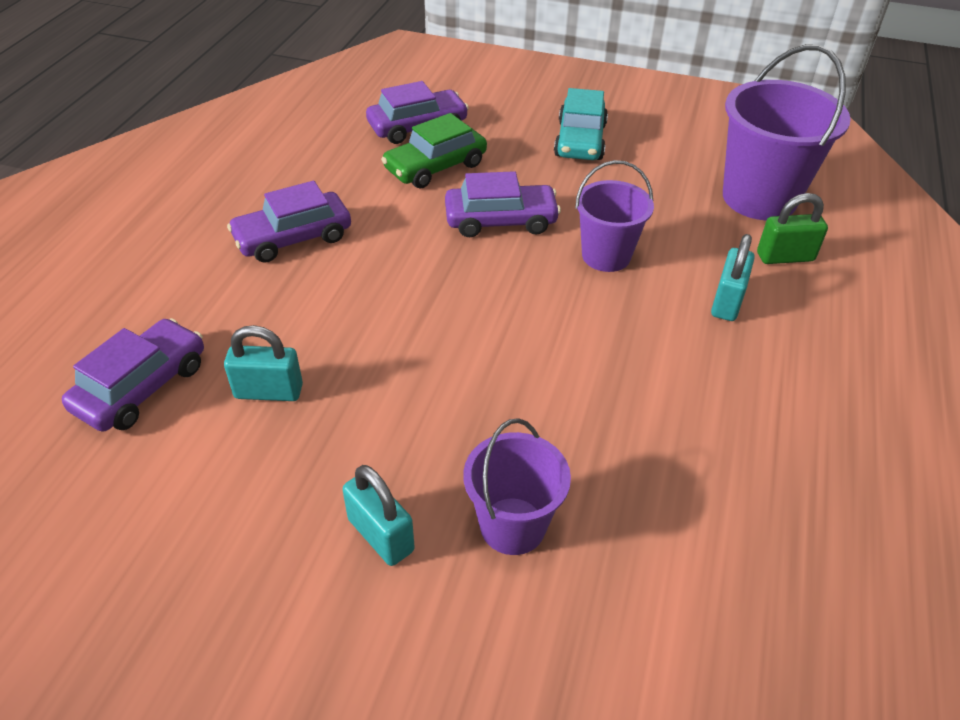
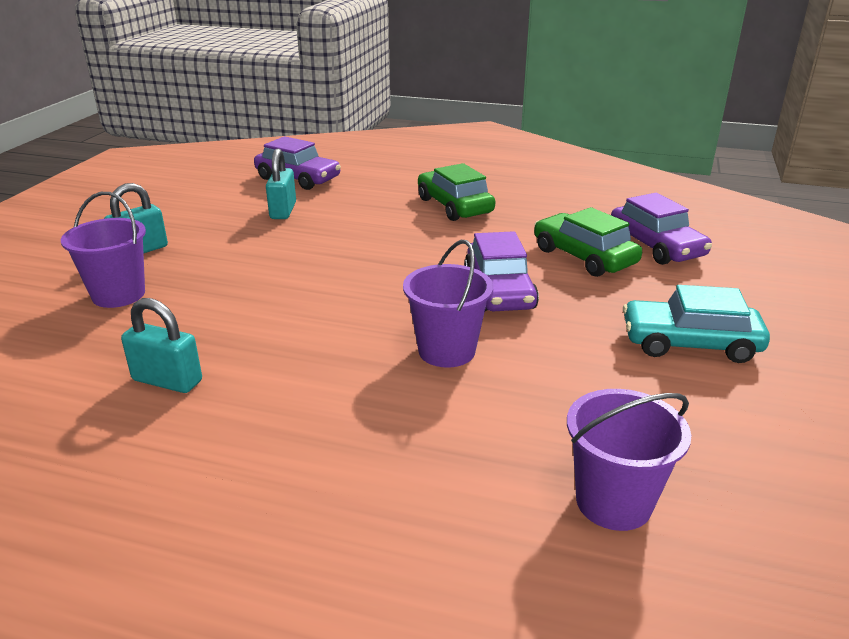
camera: 90 degrees right, 15 degrees down
purple car [227,181,351,263] -> green car [418,163,495,221]
turquoise padlock [711,234,755,321] -> turquoise padlock moved to [121,298,202,393]
purple bucket [723,44,851,220] -> purple bucket [567,389,691,531], size x0.61
green padlock [757,193,828,264] -> none

